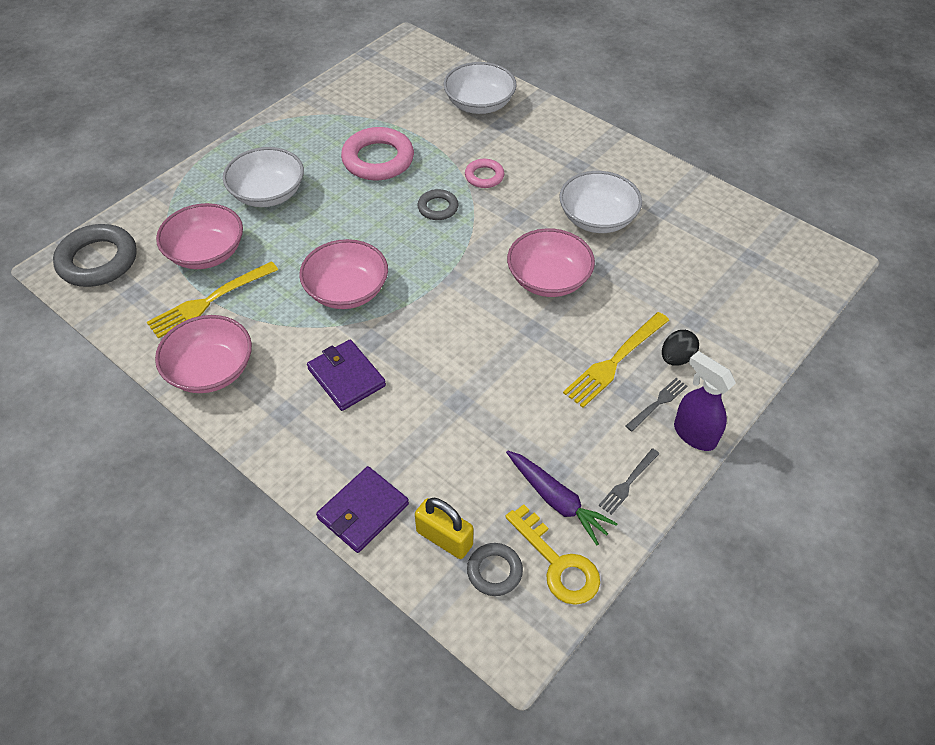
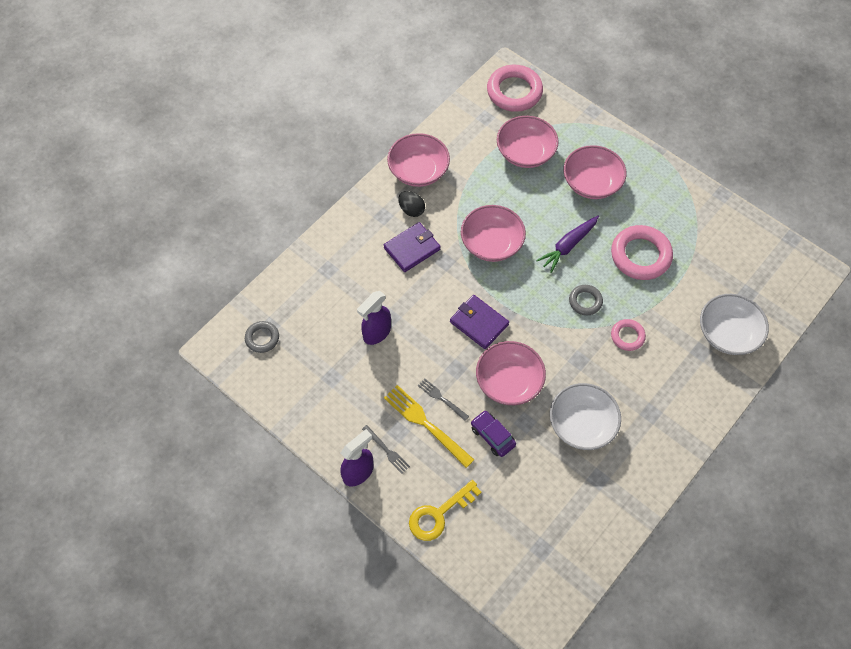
camera: 90 degrees right, 10 degrees up
grey ring [53,224,137,287] -> pink ring [487,65,543,112]
yellow fork [147,261,278,339] -> none
white bowl [223,147,304,207] -> pink bowl [563,145,626,199]
purple wallet [316,466,409,553] -> purple wallet moved to [450,295,509,349]
yellow padlock [415,498,473,559] -> none
yellow key [505,504,600,605] -> yellow key moved to [409,480,481,541]
purple carrot [506,451,618,545] -> purple carrot moved to [536,216,599,273]
grey fork [599,448,660,515] -> grey fork moved to [418,378,469,421]
black egg [662,330,699,365] -> black egg moved to [398,191,425,217]
none -> purple spray bottle [357,291,391,345]
none -> purple car [471,410,516,457]

